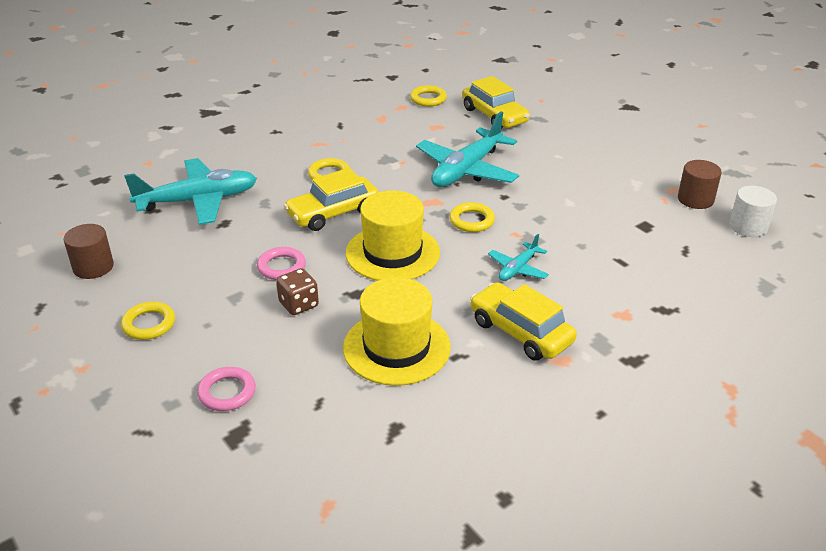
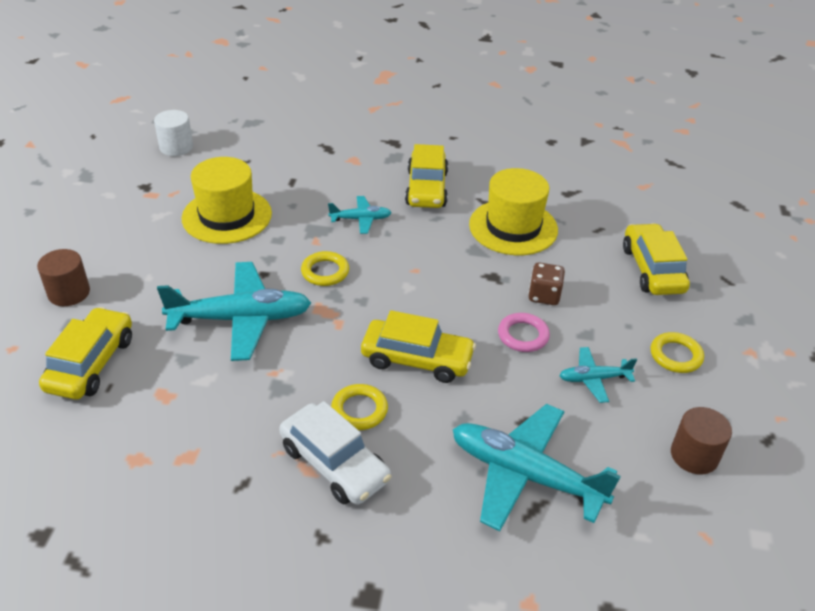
camera: 135 degrees left, 5 degrees up
pink ring [197,367,256,411] -> yellow car [623,223,690,295]
yellow hat [346,190,440,281] -> yellow hat moved to [182,157,272,244]
yellow ring [410,85,447,106] -> none
brown cylinder [678,160,722,209] -> brown cylinder moved to [37,249,90,306]
none -> white car [279,401,391,505]
none -> turquoise plane [559,347,637,403]

